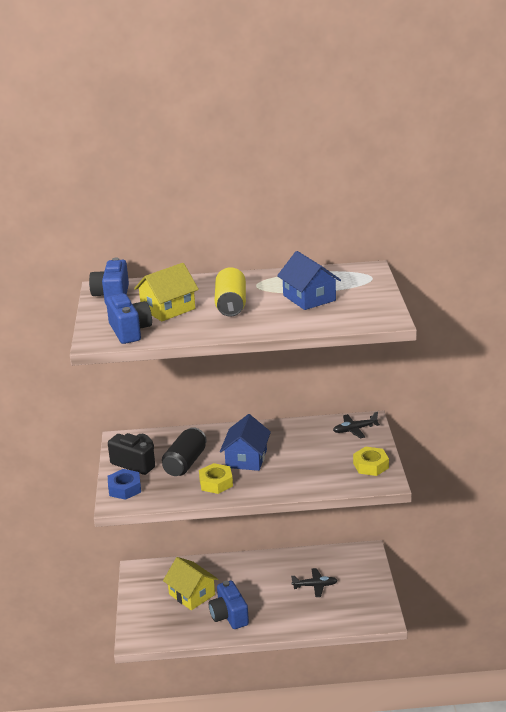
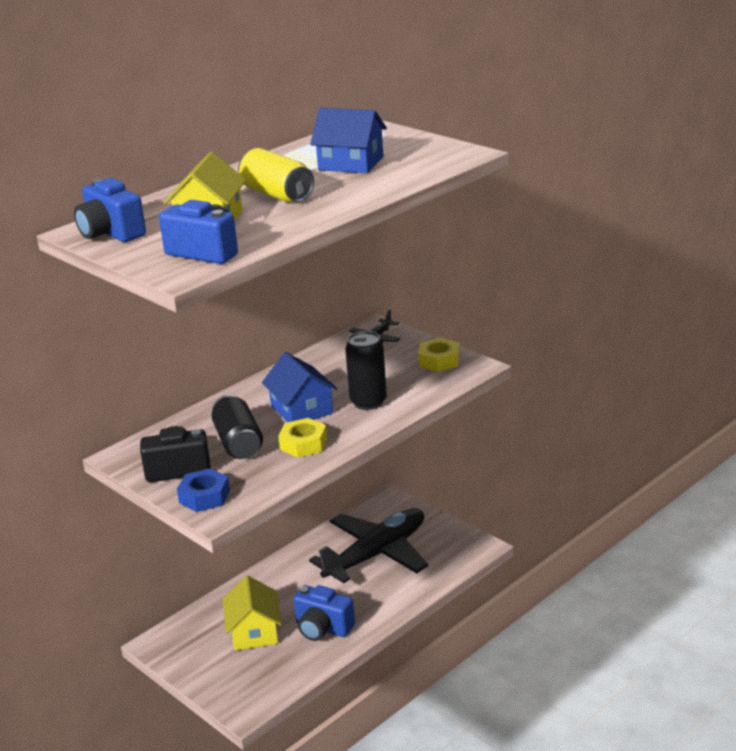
camera: 40 degrees left, 0 degrees up
yellow house [163,557,218,611] -> yellow house turned 75 degrees clockwise [223,575,282,651]
black plane [291,568,338,597] -> black plane [309,508,428,583], size x2.34
none -> black can [345,331,387,410]

